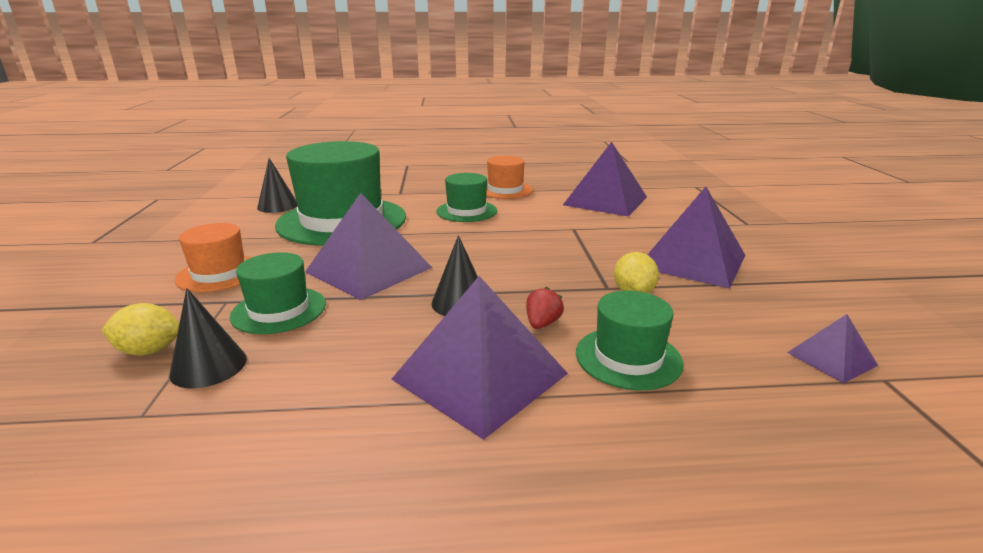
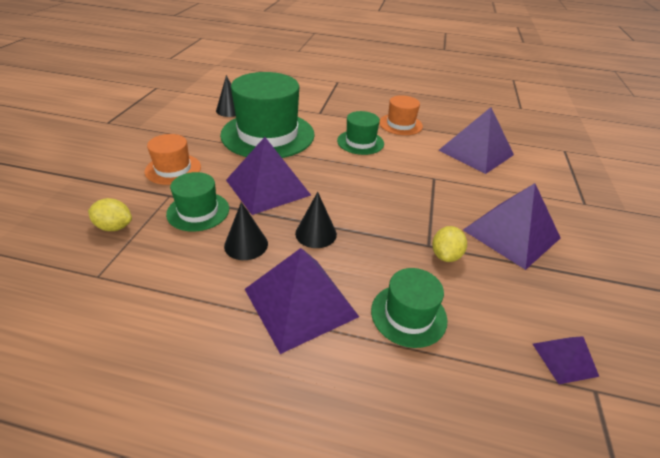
camera: 15 degrees right, 15 degrees up
black cone [169,288,247,389] -> black cone moved to [224,202,268,260]
red strawberry [526,287,564,329] -> none

